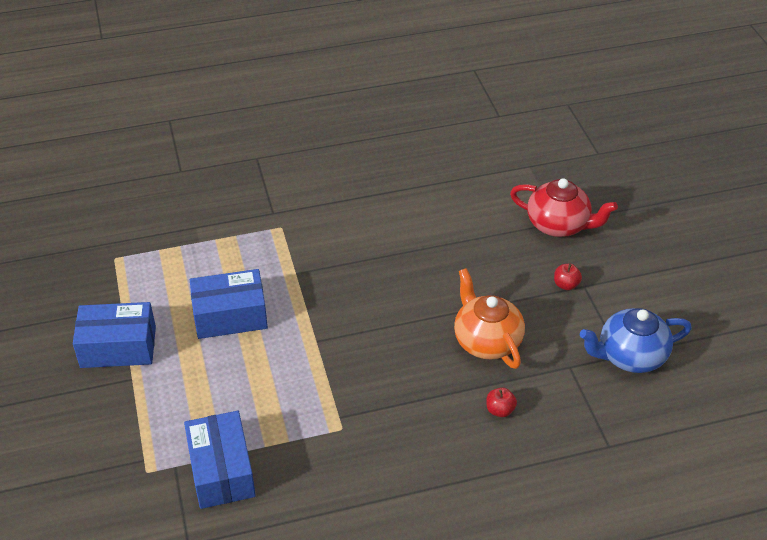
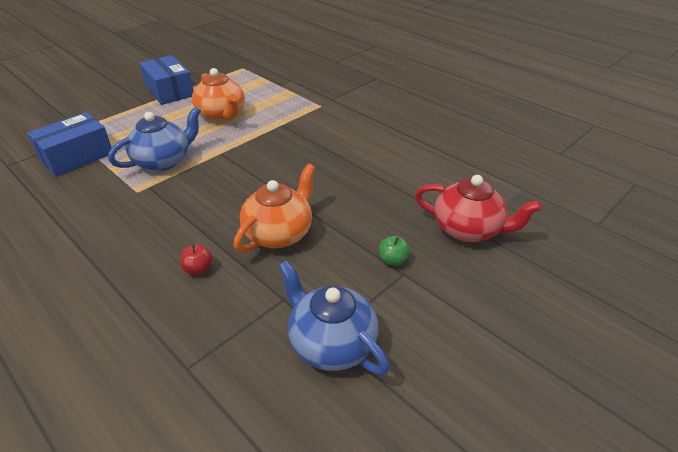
camera: 60 degrees right, 5 degrees down
blue box [190,269,268,339] -> orange teapot [192,68,245,122]
red teapot [510,178,618,237] -> red teapot turned 60 degrees counterclockwise [415,175,542,242]
red apple [554,264,582,290] -> green apple [379,236,410,266]
none -> blue teapot [108,106,201,172]

